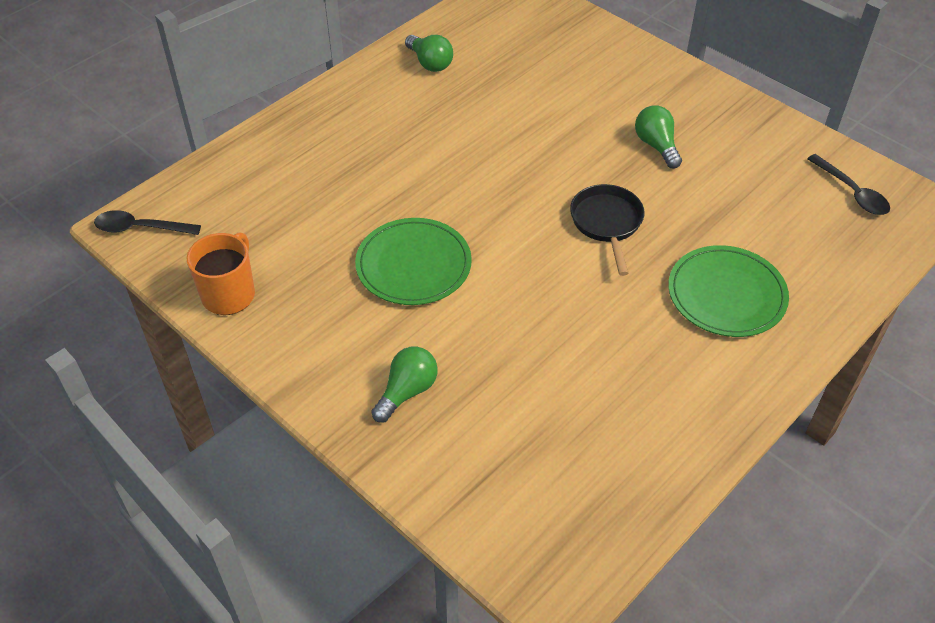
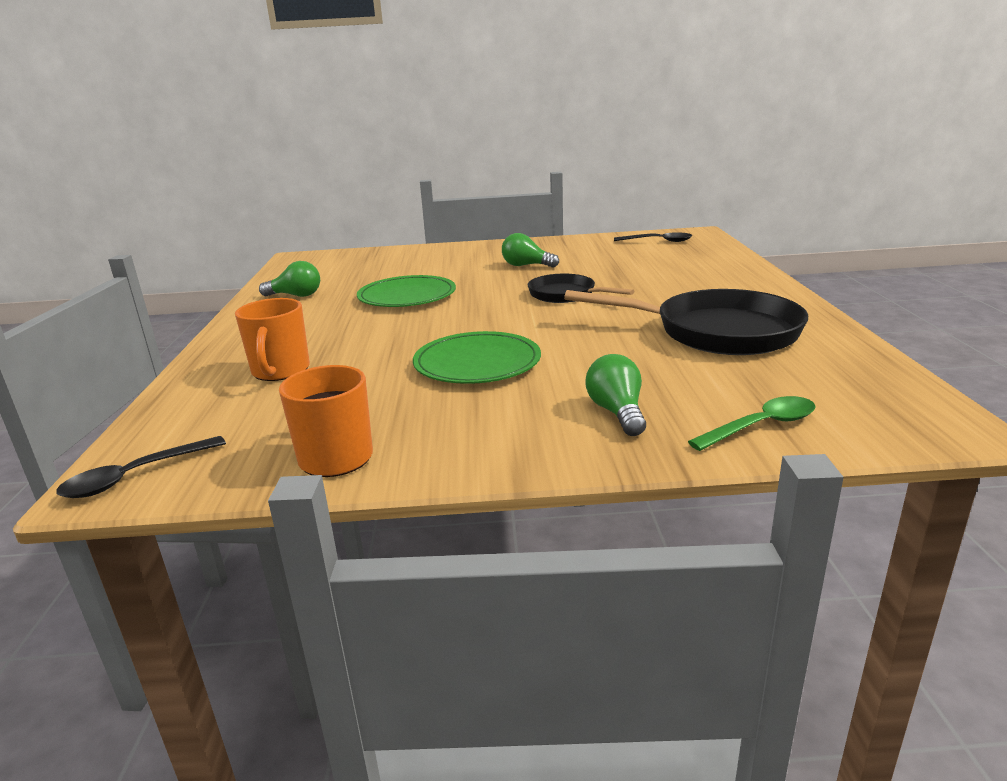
camera: 45 degrees left, 25 degrees down
green plate [668,245,789,337] -> green plate moved to [357,275,456,307]
none -> orange mug [235,298,310,381]
none -> black pan [564,289,808,355]
none -> green spoon [688,396,816,451]

